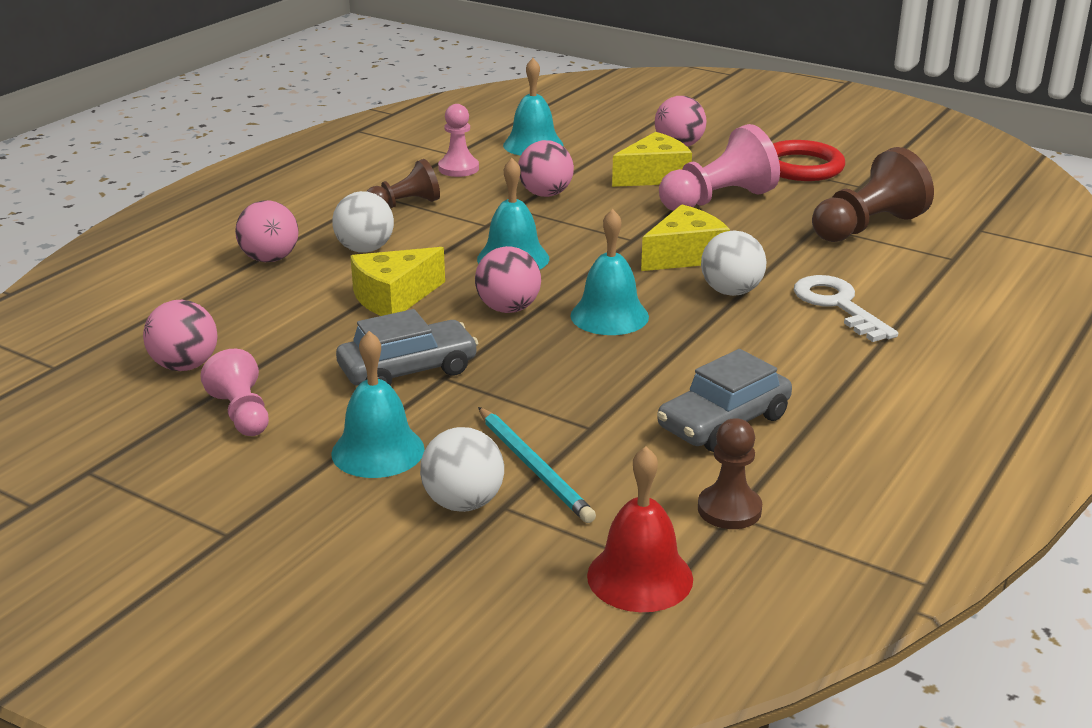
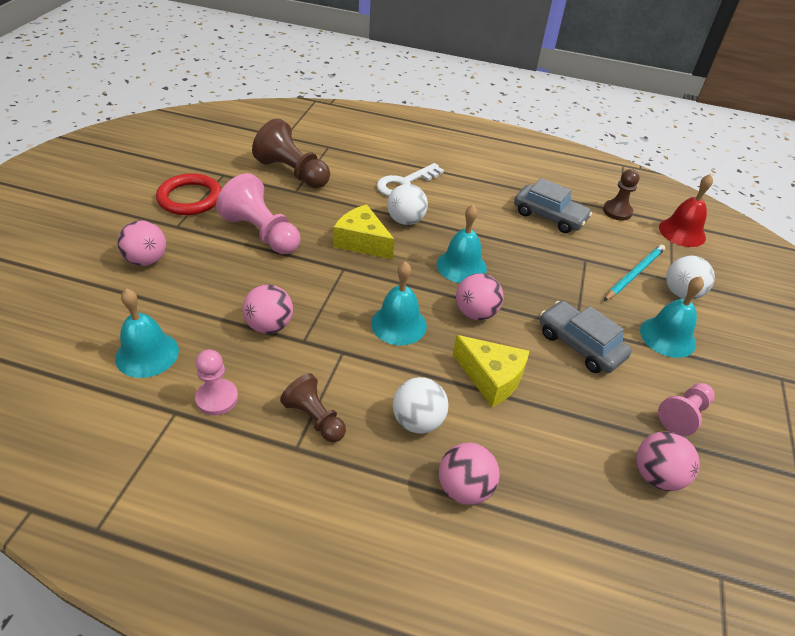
camera: 110 degrees left, 15 degrees up
yellow cheese [612,132,692,187] -> none

